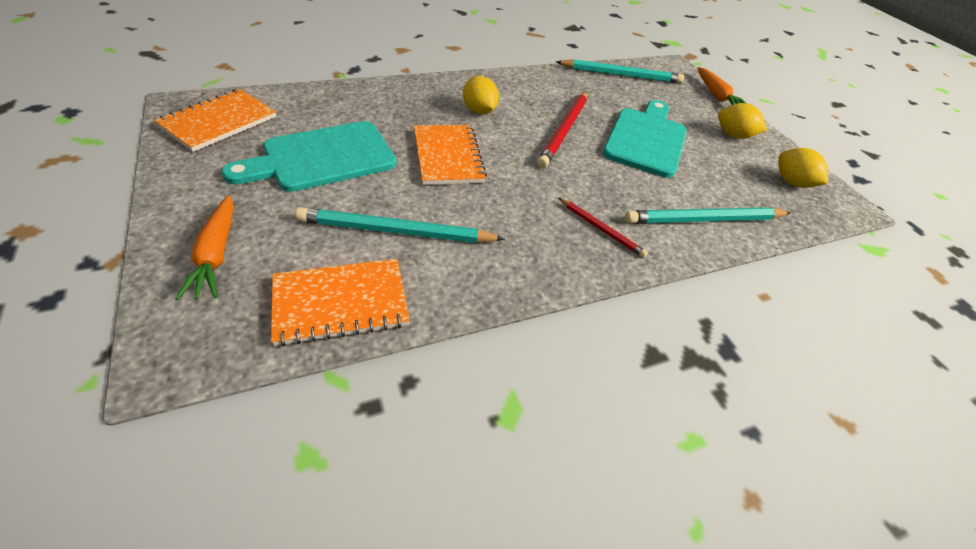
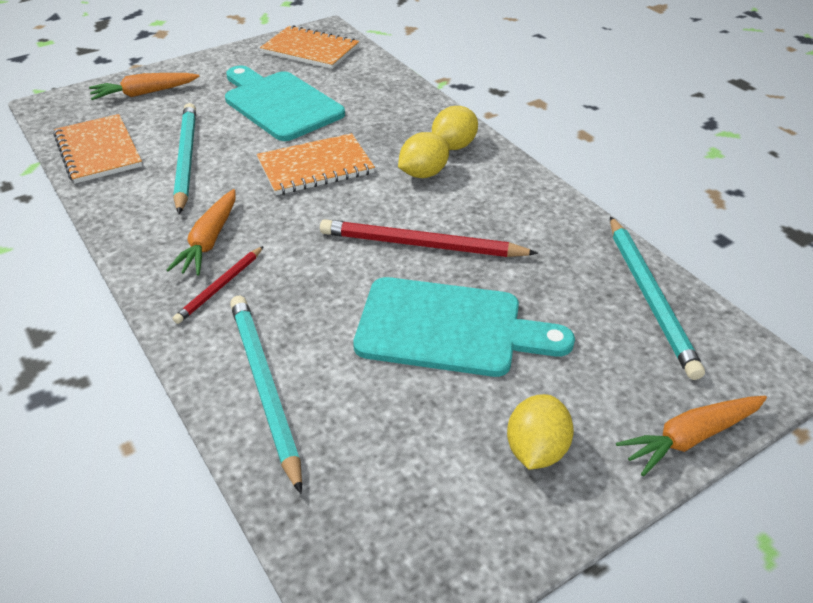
camera: 85 degrees right, 5 degrees down
yellow lemon [779,148,828,188] -> yellow lemon moved to [432,106,478,150]
none -> orange carrot [166,189,236,275]

